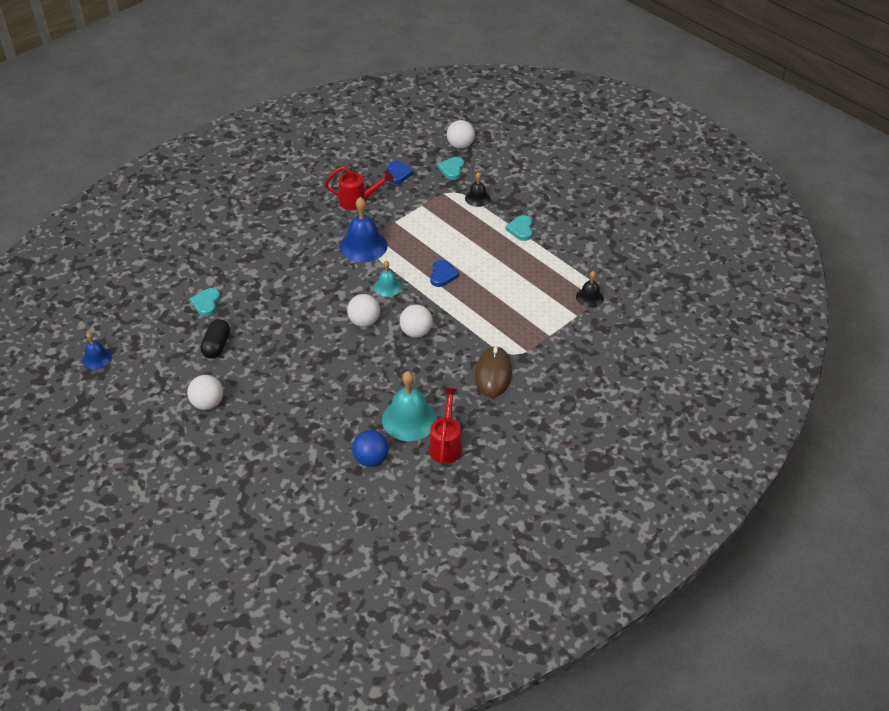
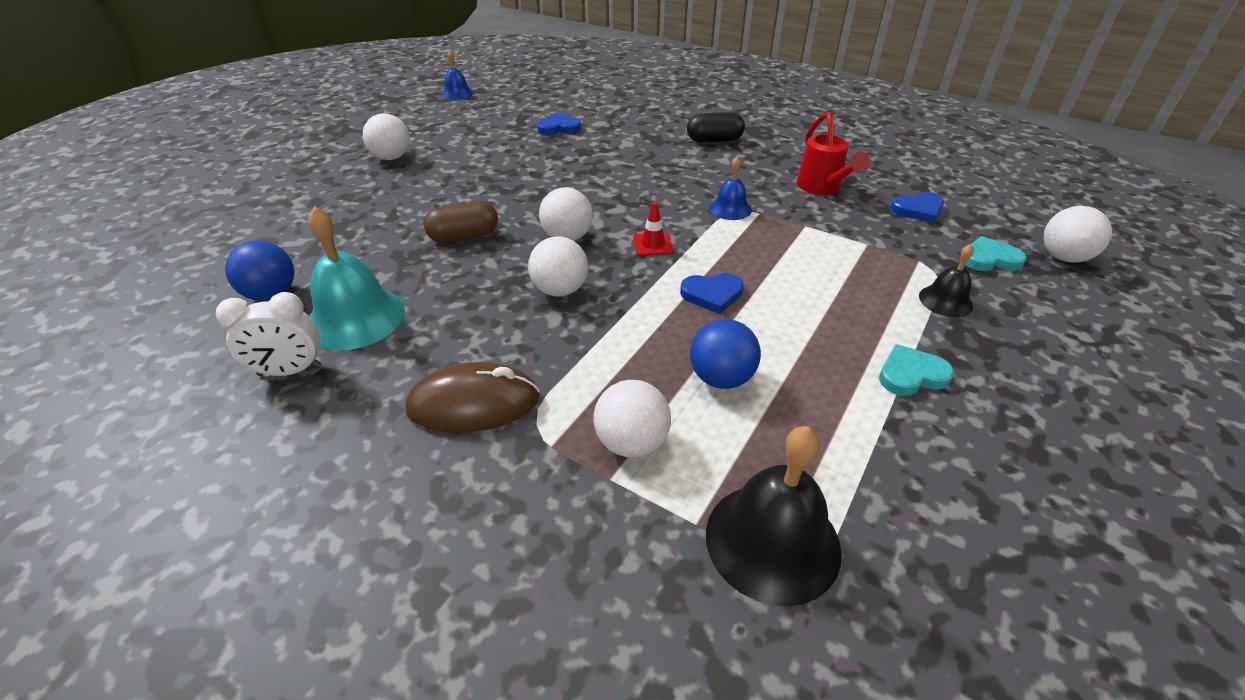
camera: 75 degrees right, 5 degrees down
turquoise heart [190,288,220,316] -> blue heart [537,113,581,135]
black capsule [200,319,230,359] -> black capsule moved to [687,112,745,143]
blue bell [340,197,388,262] -> blue bell [709,157,752,220], size x0.55
turquoise bell [374,261,401,297] -> red traffic cone [633,202,674,256]
red watering can [429,388,462,464] -> white clock [216,292,322,376]
black bell [576,271,604,308] -> black bell [706,426,842,607], size x1.81
none -> brown capsule [424,201,498,243]
none -> white ball [593,380,671,458]
none -> blue ball [690,319,761,389]

